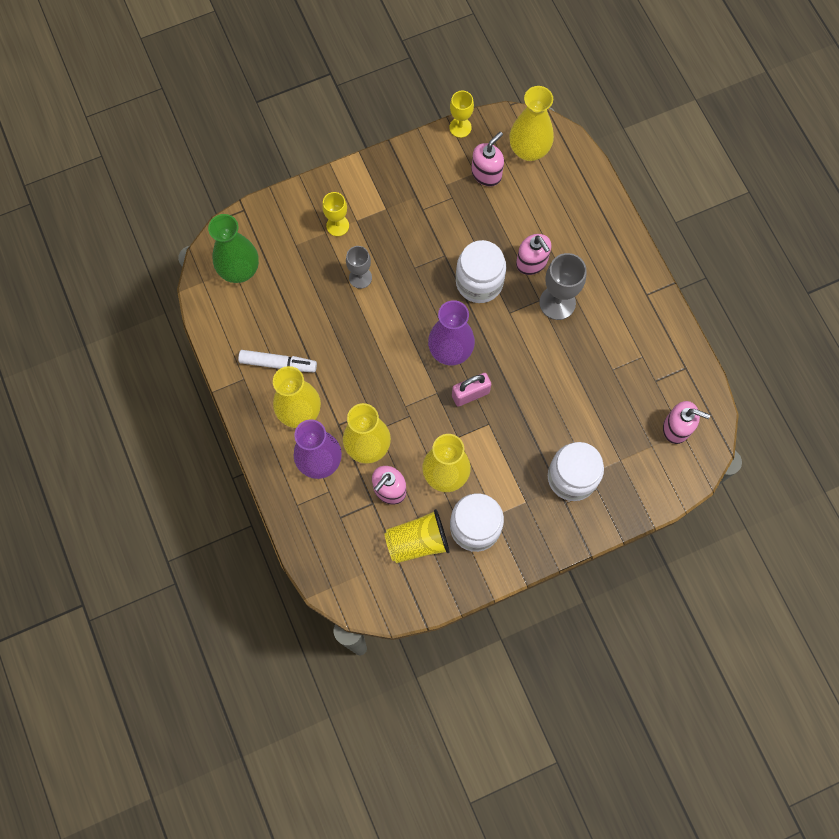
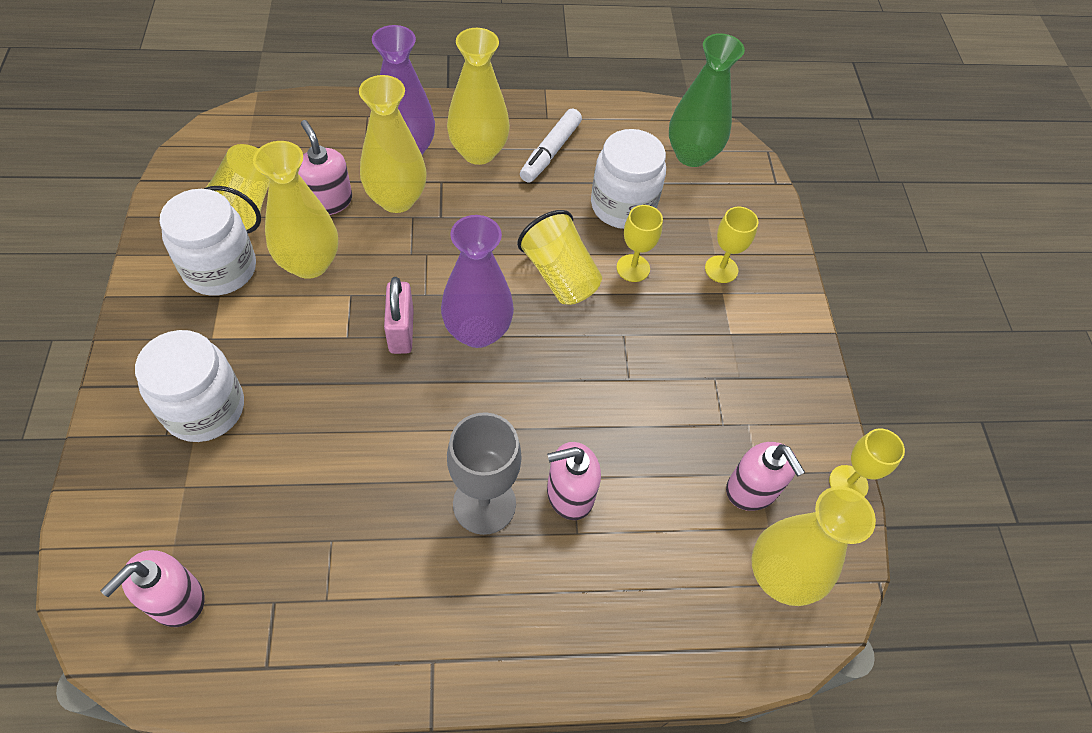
camera: 105 degrees right, 15 degrees down
grey goblet [346,246,372,289] -> yellow goblet [616,205,663,282]
white jar [456,240,506,303] -> white jar moved to [591,129,666,229]
none -> yellow cup [517,210,602,305]

